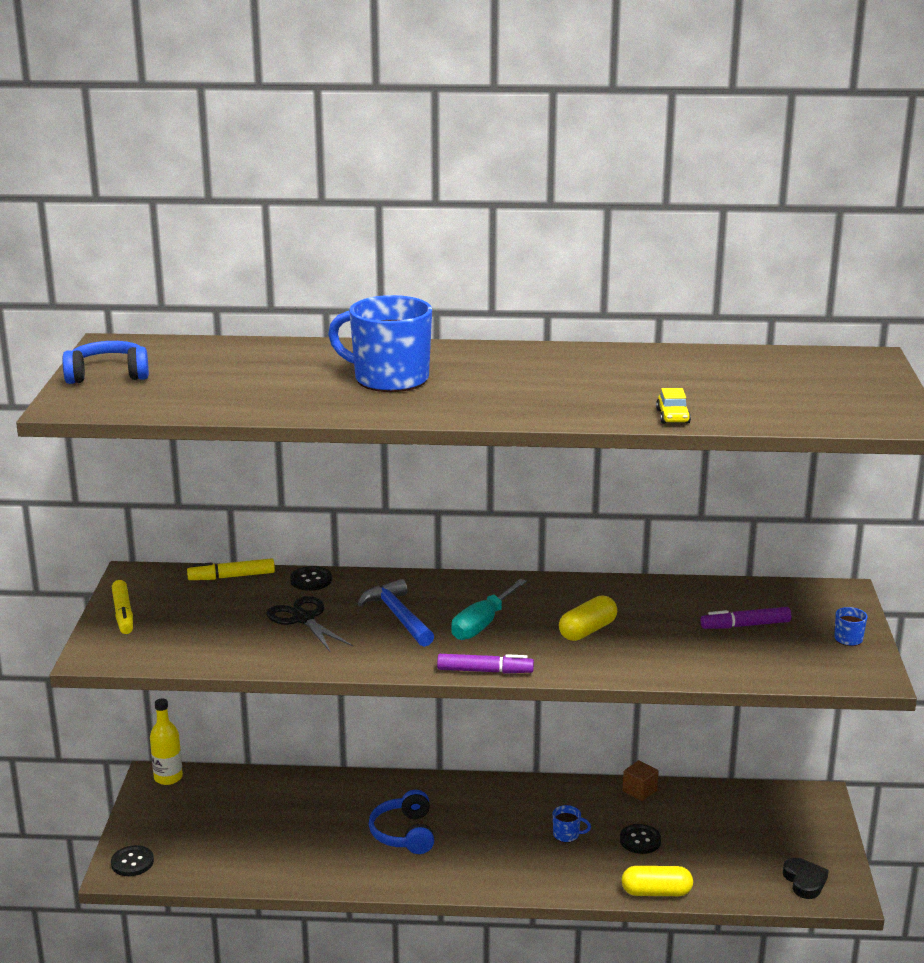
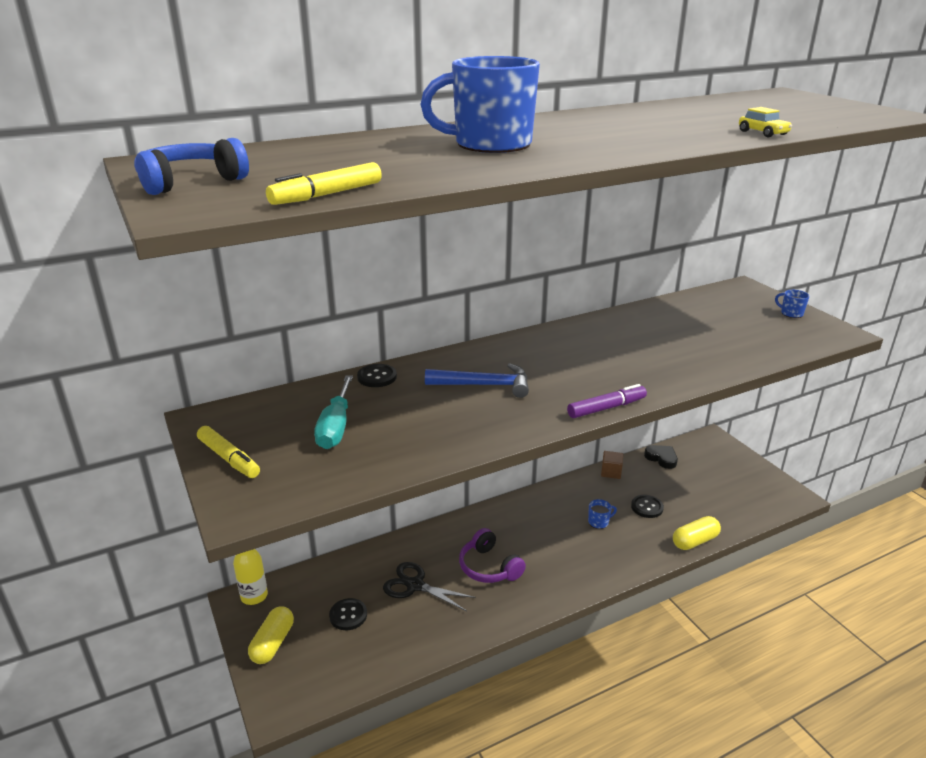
camera: 30 degrees left, 5 degrees up
black button [111,845,154,876] -> black button moved to [329,598,367,630]
yellow marker [187,558,275,580] -> yellow marker moved to [266,162,382,205]
black scissors [266,596,353,653] -> black scissors moved to [383,562,476,611]
blue hammer [357,579,434,647] -> blue hammer turned 150 degrees clockwise [425,363,529,398]
blue headphones [369,790,434,854] -> purple headphones [459,528,526,583]
turquoise screwdriver [451,579,527,640] -> turquoise screwdriver moved to [314,375,353,449]
yellow capsule [559,595,617,641] -> yellow capsule moved to [248,606,294,664]
purple marker [701,607,791,629] -> none
black heart [783,858,829,899] -> black heart moved to [644,445,678,469]

